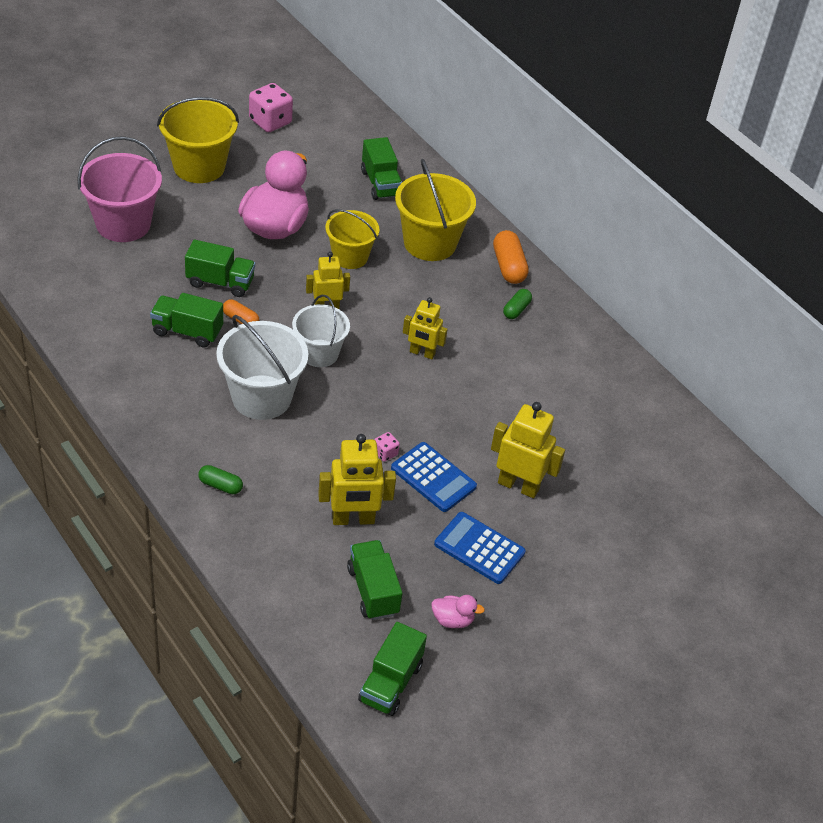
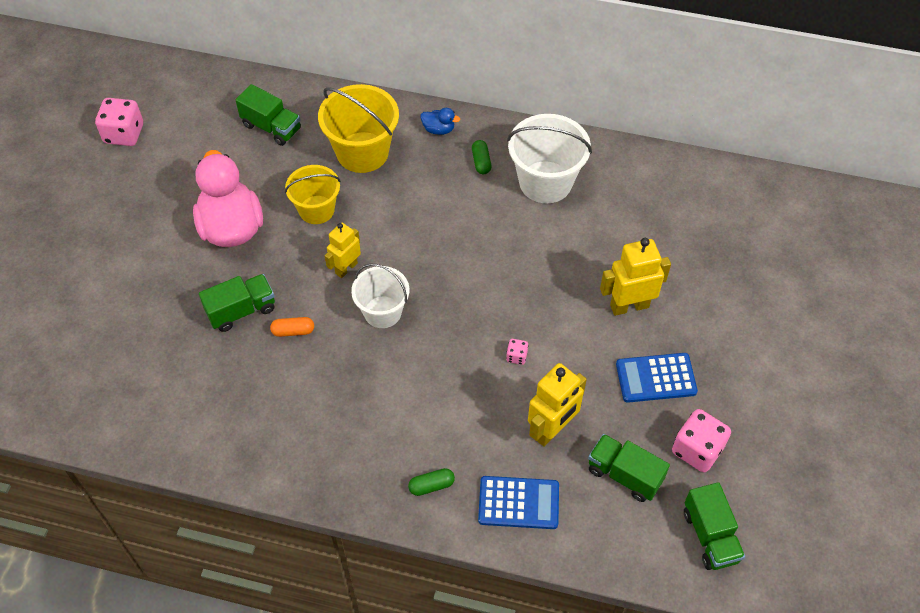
camera: 35 degrees left, 10 degrees up
pink bucket [77,136,162,242] -> none
green truck [150,293,223,348] -> none
yellow bucket [157,97,239,183] -> none
white bucket [216,315,308,420] -> white bucket moved to [507,114,592,203]
blue calculator [391,442,477,512] -> blue calculator moved to [478,476,559,529]
yellow robot [403,297,447,359] -> none
pink duck [431,595,485,628] -> pink dice [672,409,731,472]
orange capsule [493,230,529,284] -> blue duck [421,108,460,135]

